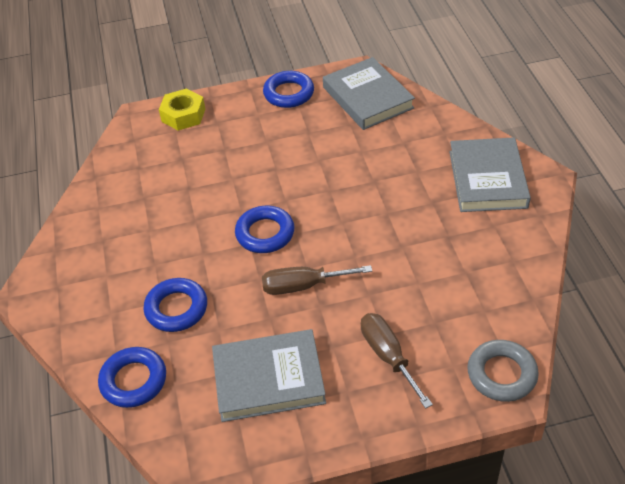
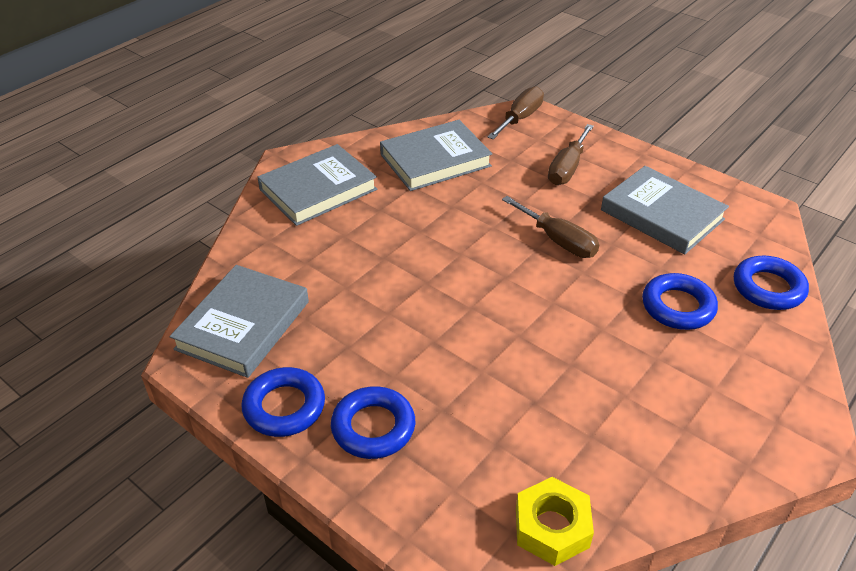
camera: 130 degrees left, 5 degrees down
yellow nut [159,88,205,130] -> yellow nut moved to [516,477,594,566]
blue ring [235,206,294,253] -> blue ring moved to [331,386,415,459]
grey ring [467,340,539,402] -> brown screwdriver [487,86,544,139]
none -> grey book [380,120,492,191]

